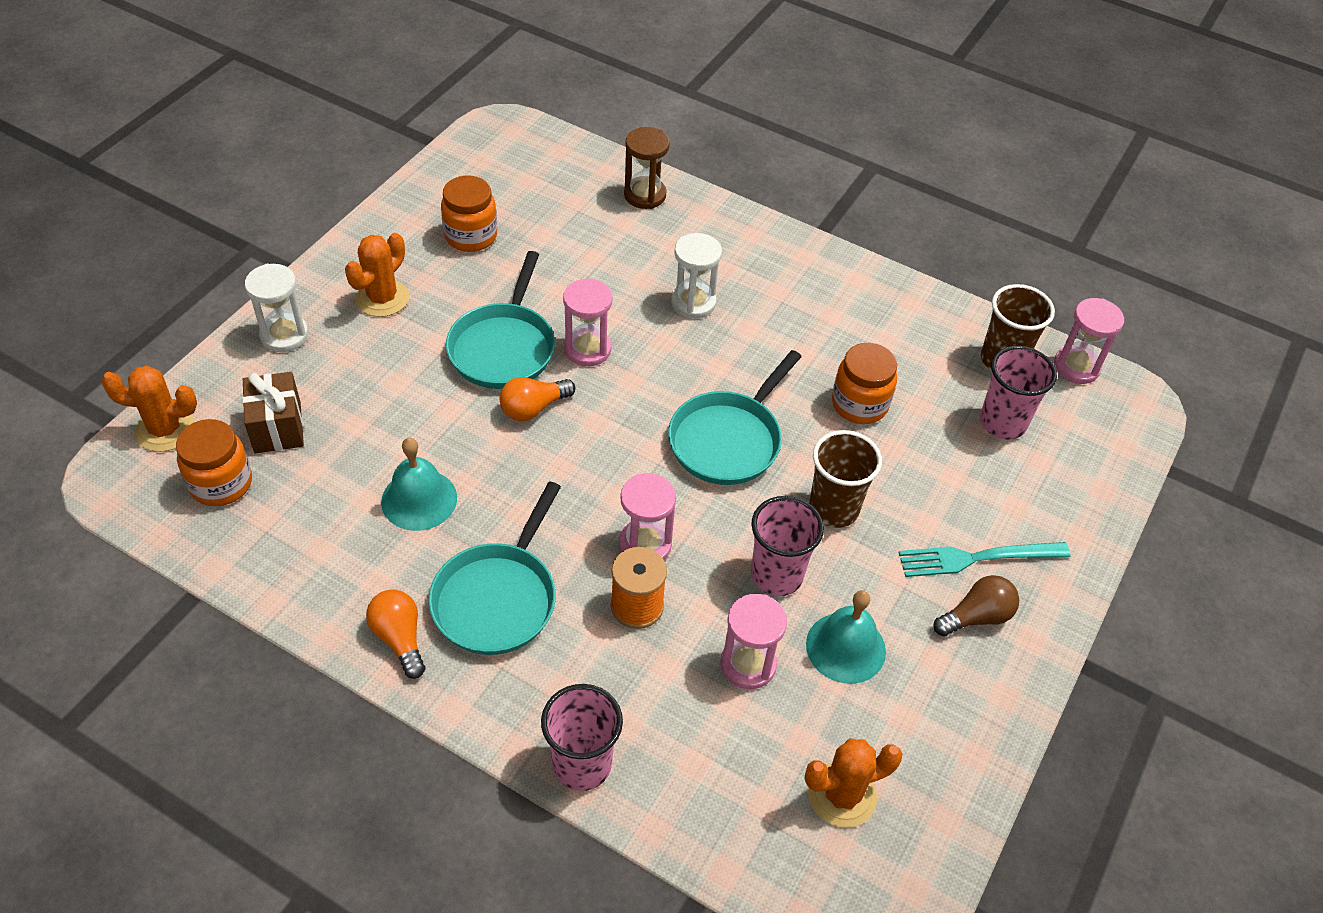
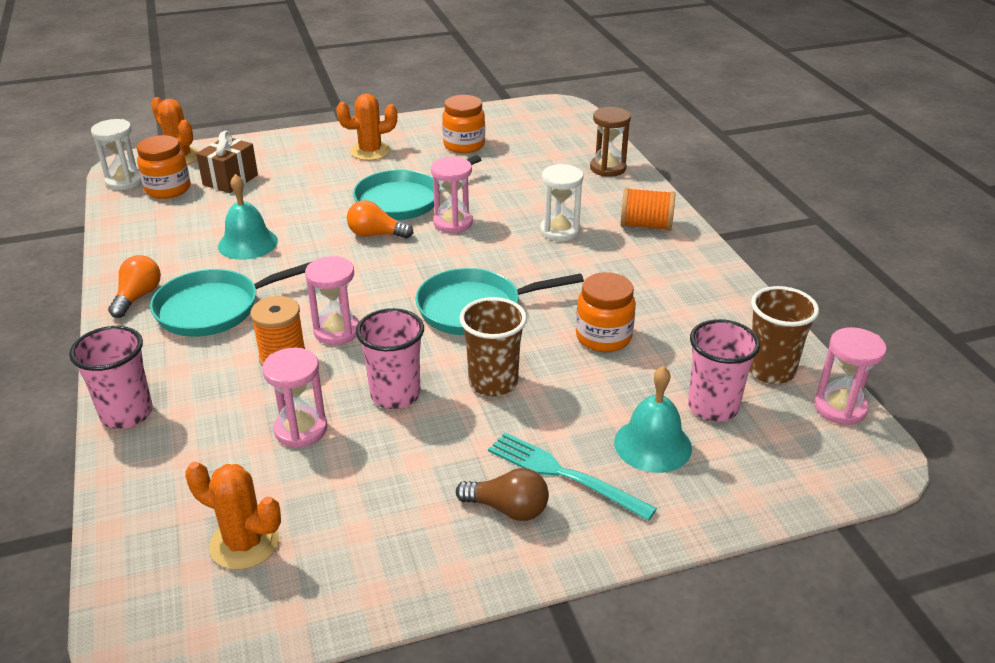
camera: 45 degrees right, 15 degrees down
white hourglass [245,264,308,352] -> white hourglass moved to [91,119,142,190]
turquoise bell [806,590,886,684] -> turquoise bell moved to [614,366,692,473]
none -> orange spool [620,188,675,231]

